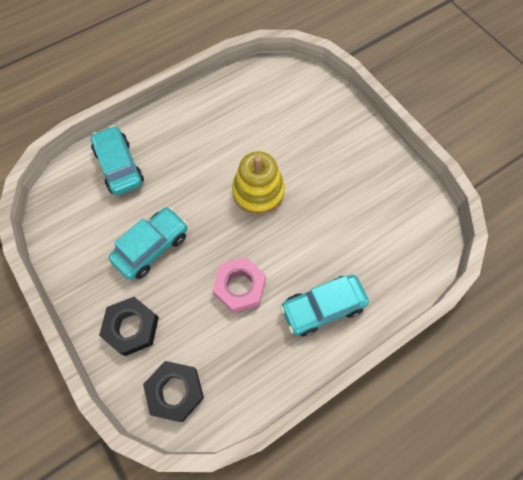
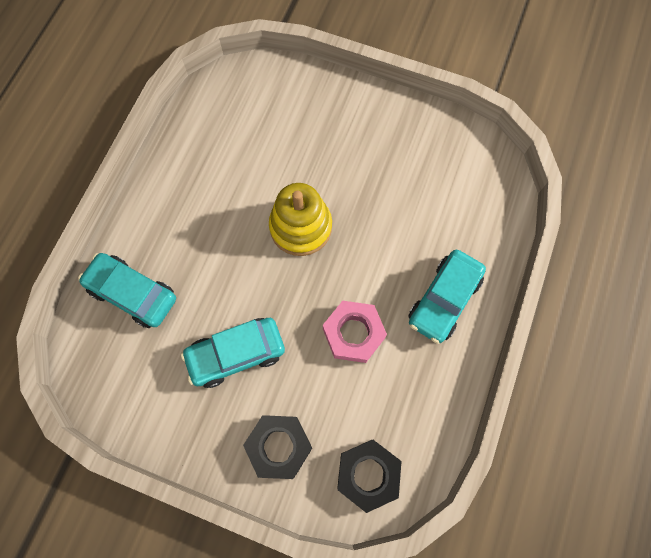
camera: 35 degrees left, 5 degrees up
turquoise car [109,207,188,280] -> turquoise car turned 120 degrees counterclockwise [181,318,285,388]

